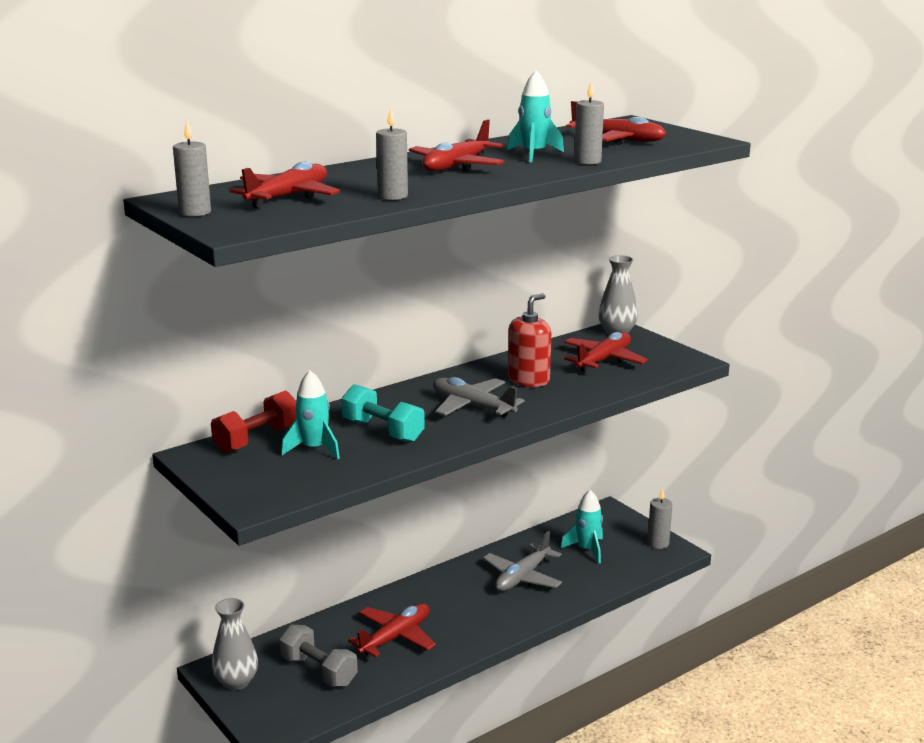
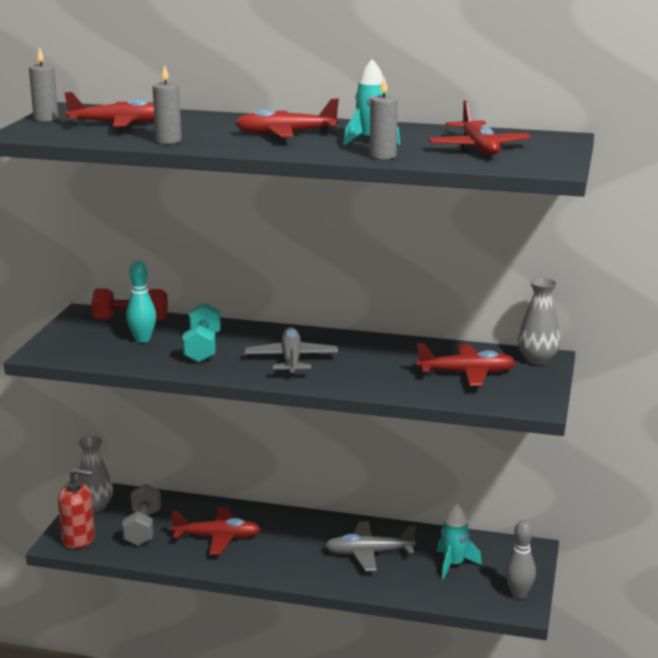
camera: 50 degrees right, 0 degrees up
turquoise rocket [281,370,340,459] -> turquoise bowling pin [126,261,156,343]
red soap dispenser [508,293,551,387] -> red soap dispenser moved to [58,468,95,549]
grey candle [648,488,672,549] -> grey bowling pin [505,520,536,599]

